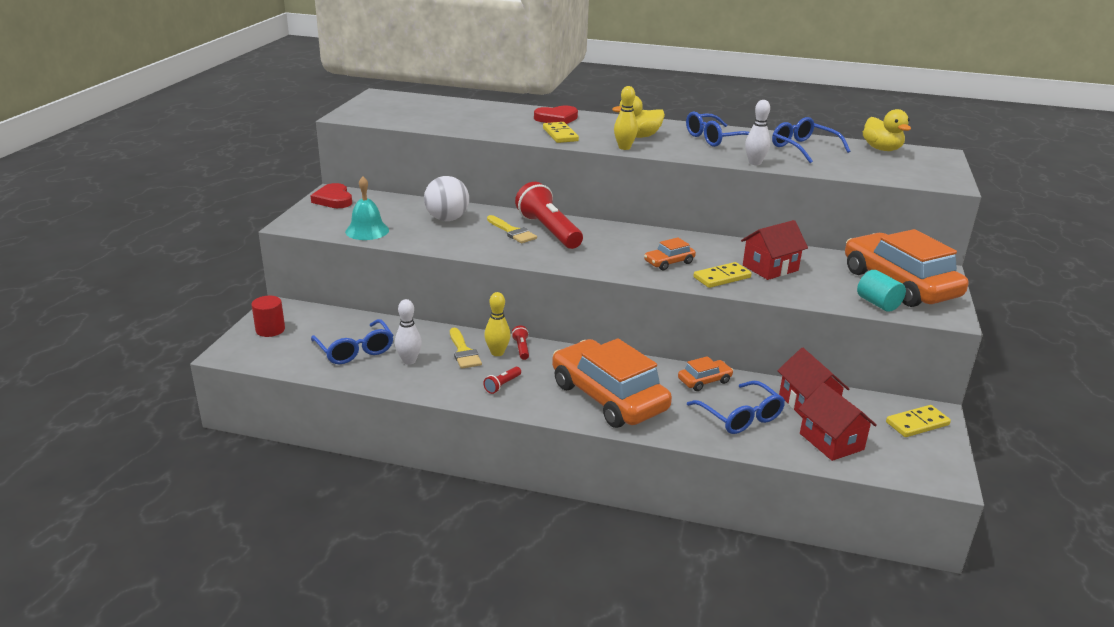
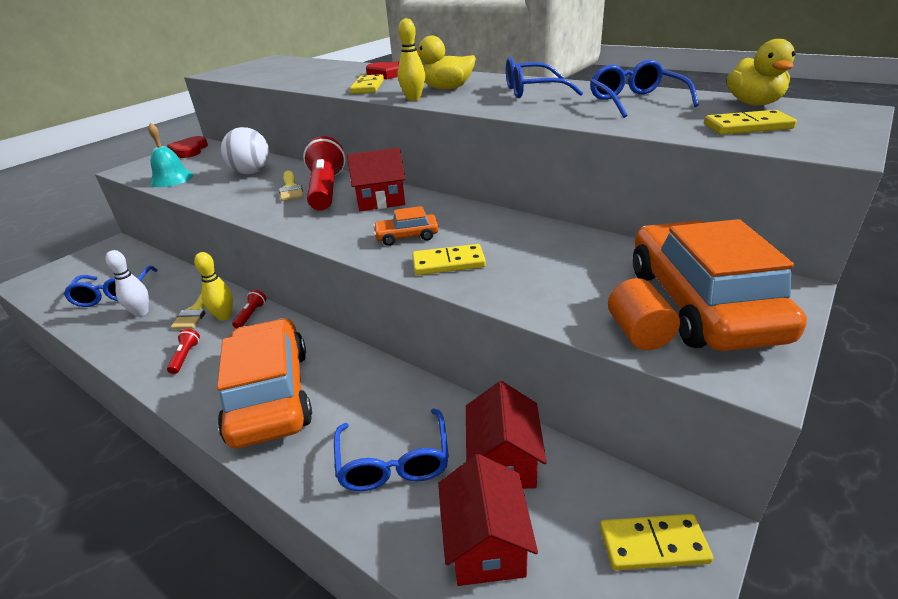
camera: 25 degrees right, 5 degrees up
red cylinder [251,296,285,337] -> none
red flashlight [483,367,521,394] -> red flashlight turned 120 degrees clockwise [167,329,200,374]
orange car [678,356,733,391] -> none
red house [741,220,808,280] -> red house moved to [347,148,405,211]
white bowling pin [745,100,770,165] -> none
turquoise cylinder [857,270,906,312] -> orange cylinder [608,278,680,350]
none -> yellow domino [704,110,797,135]

